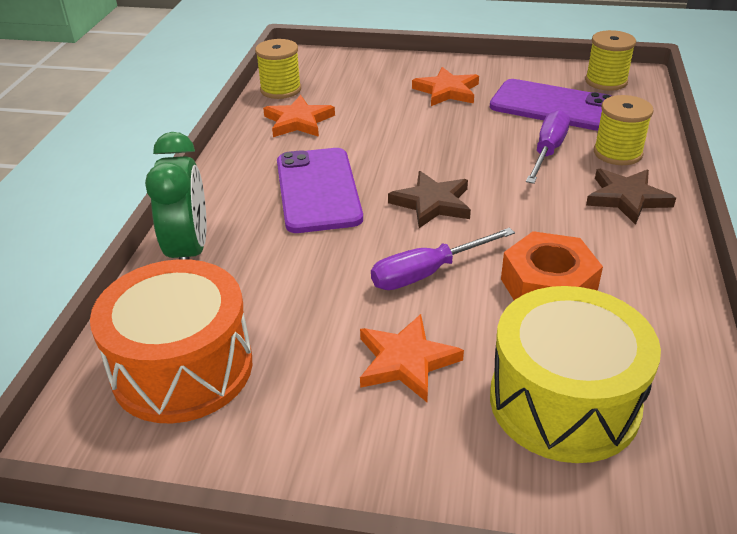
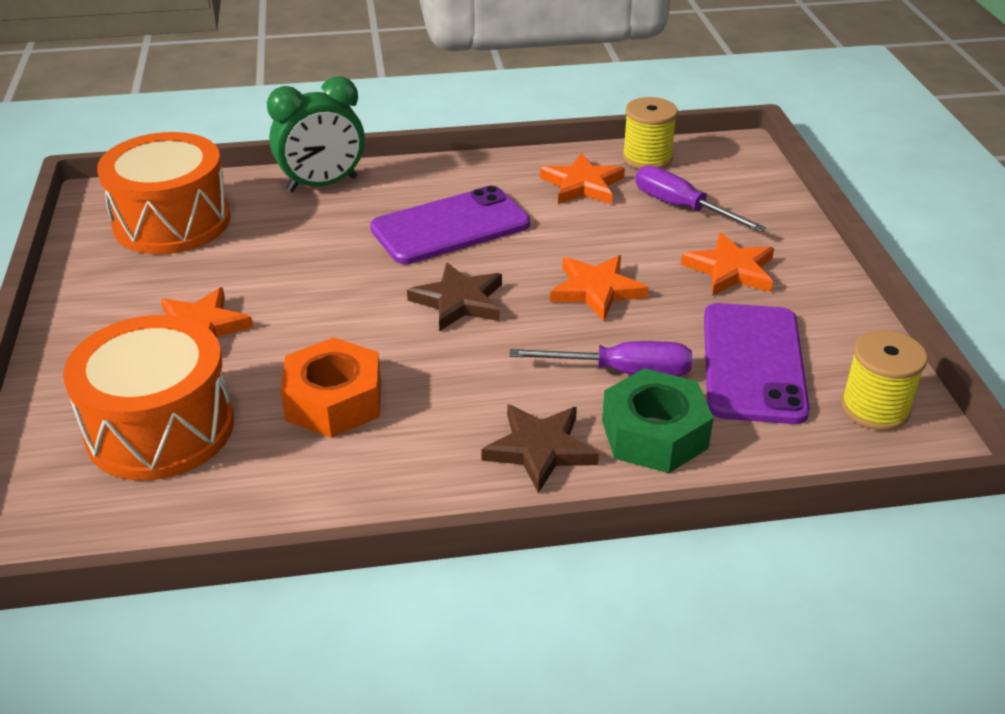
camera: 70 degrees right, 0 degrees up
purple screwdriver [371,228,515,290] -> purple screwdriver moved to [636,165,766,232]
yellow drum [490,286,661,463] -> orange drum [63,315,234,481]
yellow spool [594,95,653,165] -> green nut [602,368,714,473]
none -> orange star [550,255,648,321]

